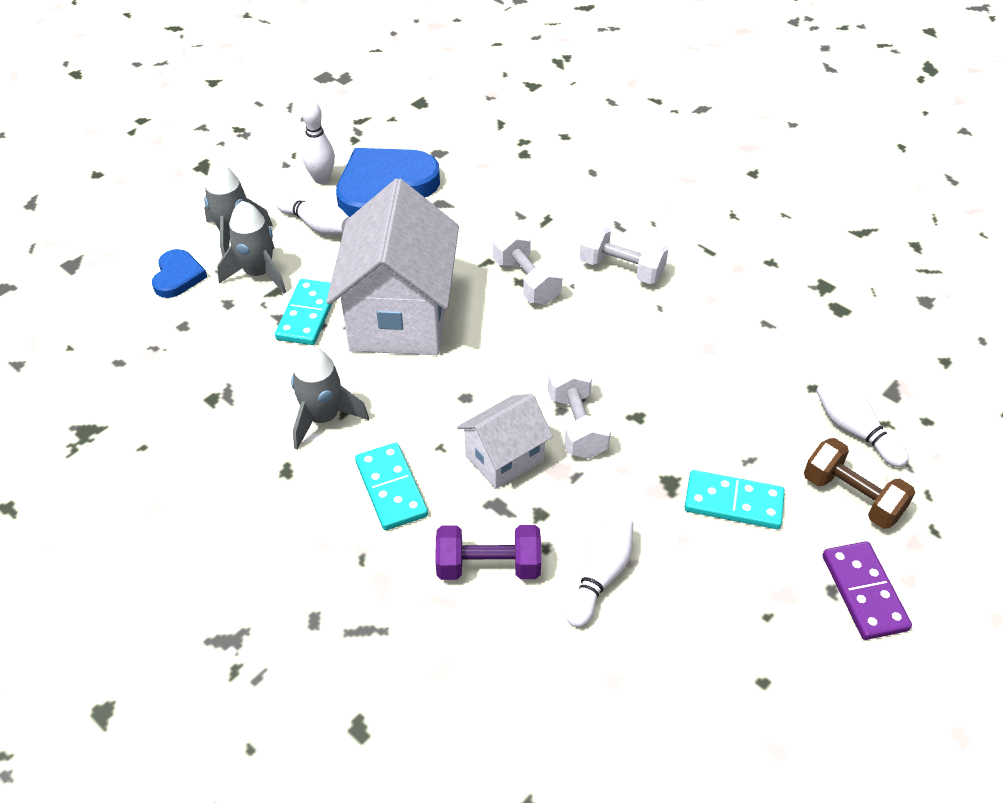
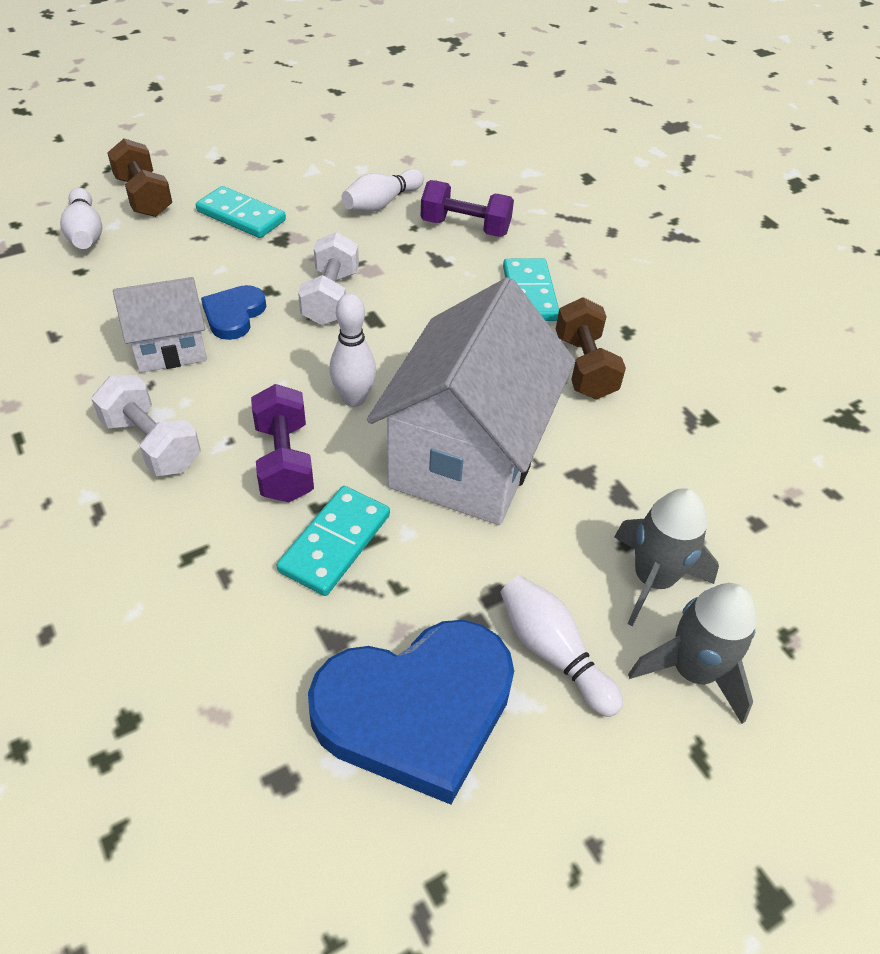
camera: 165 degrees left, 0 degrees up
blue heart [152,249,207,298] -> blue heart moved to [201,285,266,340]
turquoise domino [275,279,333,345] -> turquoise domino moved to [277,486,390,596]
grey rocket [291,346,369,449] -> brown dumbbell [556,297,626,399]
white bowling pin [302,100,335,184] -> white bowling pin moved to [329,293,376,407]
white house [457,394,553,489] -> white house moved to [113,277,207,373]
white dumbbell [493,228,563,304] -> purple dumbbell [251,384,314,502]
purple domino [822,541,912,640] -> none

